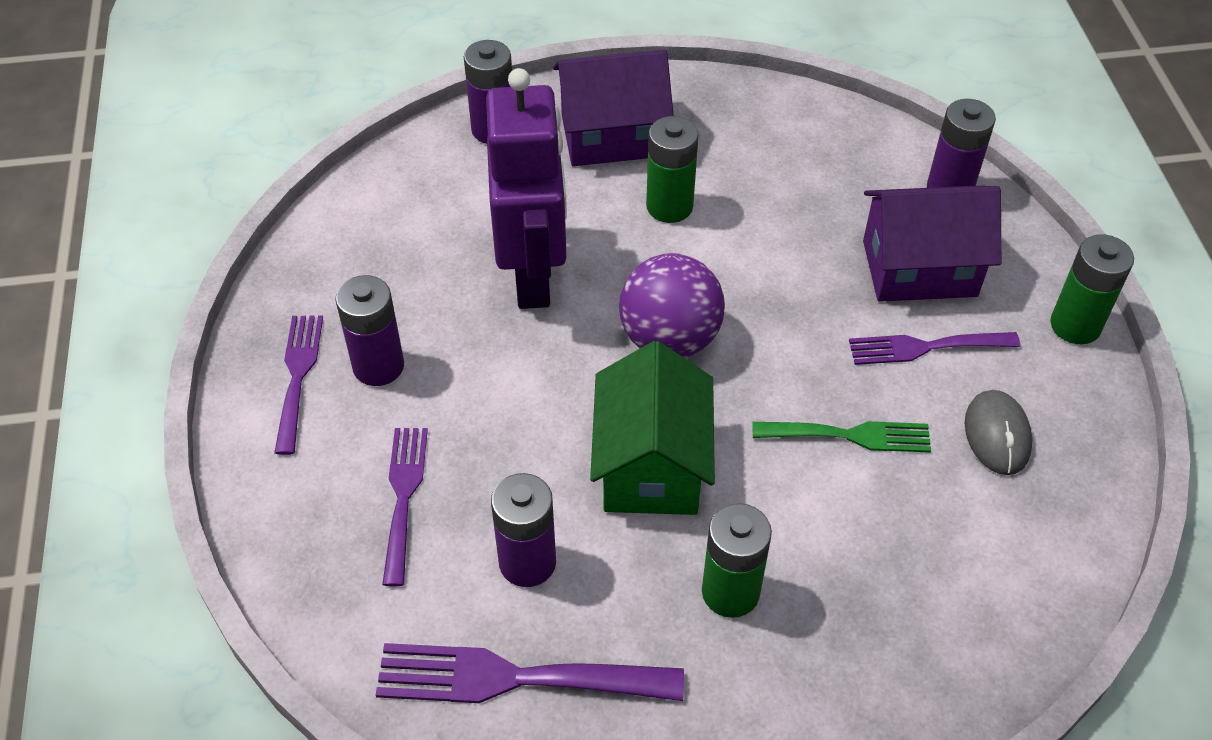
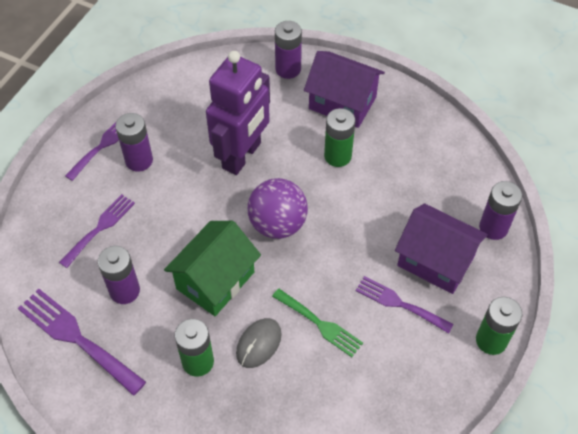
camera: 35 degrees right, 5 degrees up
grey mouse [965,390,1032,475] -> grey mouse moved to [236,318,282,368]

